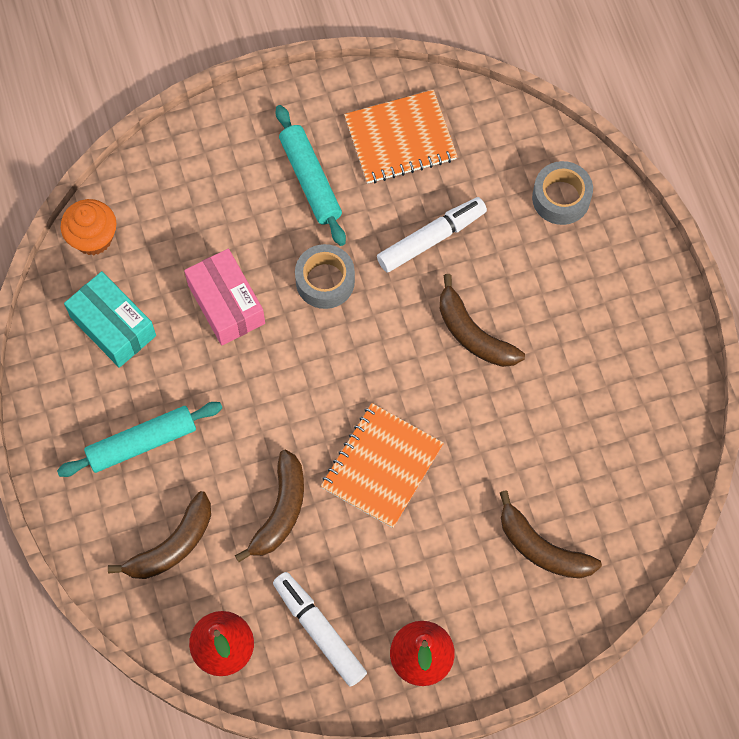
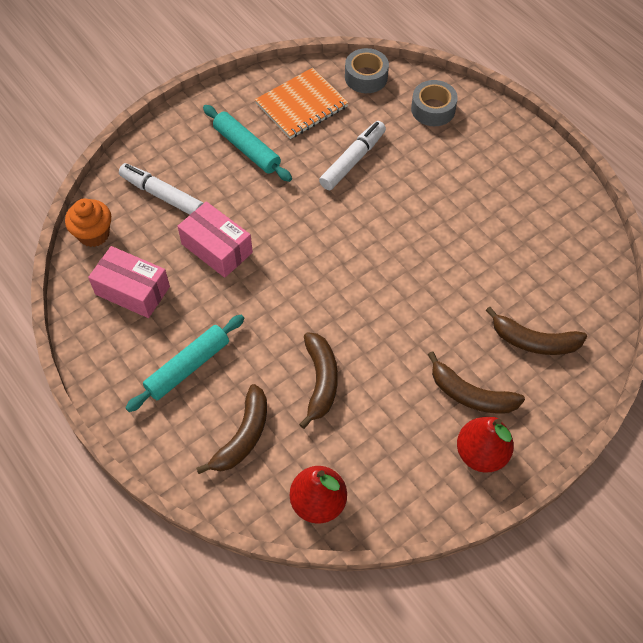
camera: 20 degrees left, 10 degrees down
turquoise box [64,271,156,368] -> pink box [88,246,170,318]
white marker [273,572,367,687] -> white marker moved to [119,163,203,215]
grey tape [295,244,355,309] -> grey tape moved to [345,48,389,93]
orange notebook [321,403,444,528] -> none
brown banana [440,274,525,367] -> brown banana moved to [428,351,525,414]

